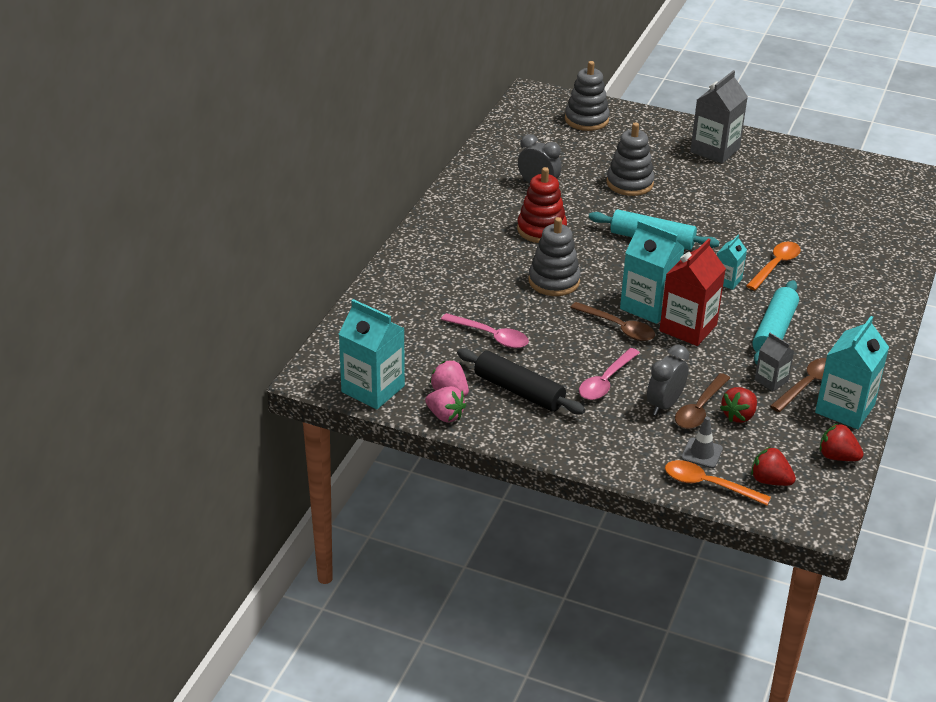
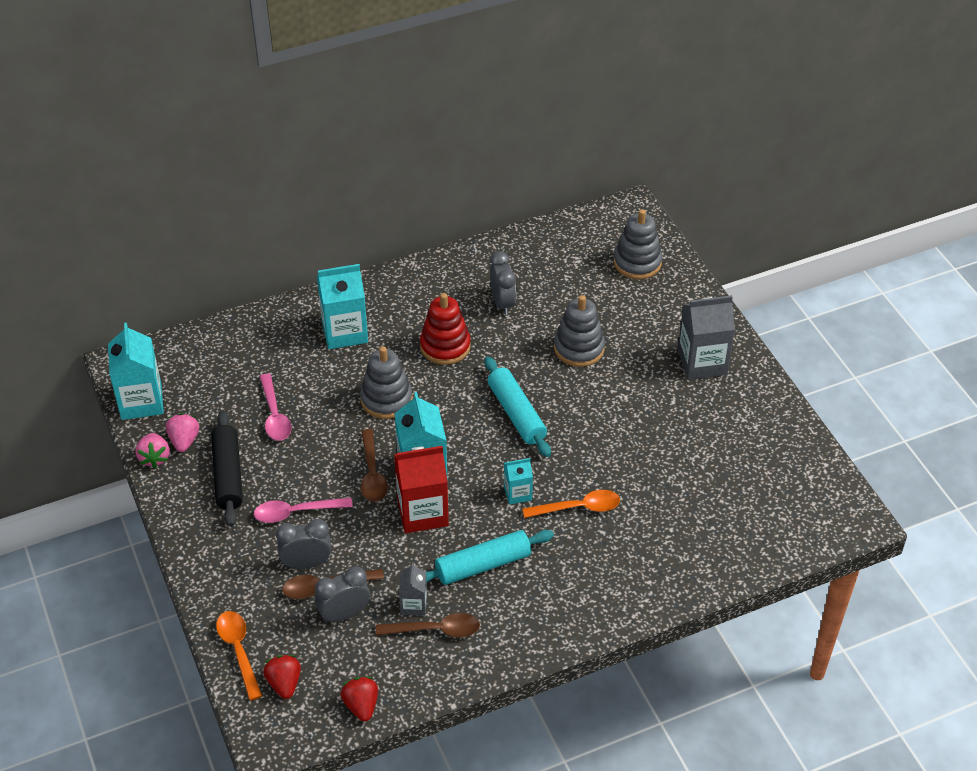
camera: 45 degrees right, 10 degrees up
grey traffic cone [681,417,723,468] -> none
red strawberry [720,387,757,423] -> grey clock [315,566,370,623]
turquoise carton [815,316,889,429] -> turquoise carton moved to [317,264,368,349]

